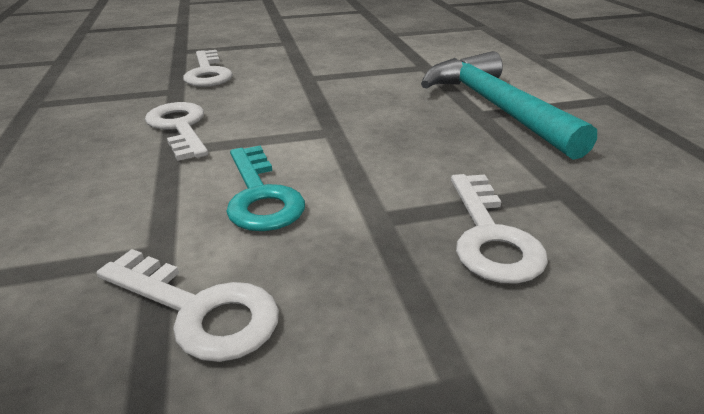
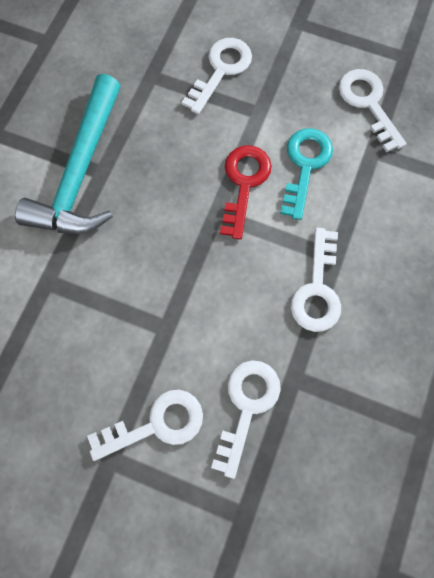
camera: 145 degrees left, 40 degrees up
none -> white key [87,390,203,461]
none -> red key [220,145,272,240]

